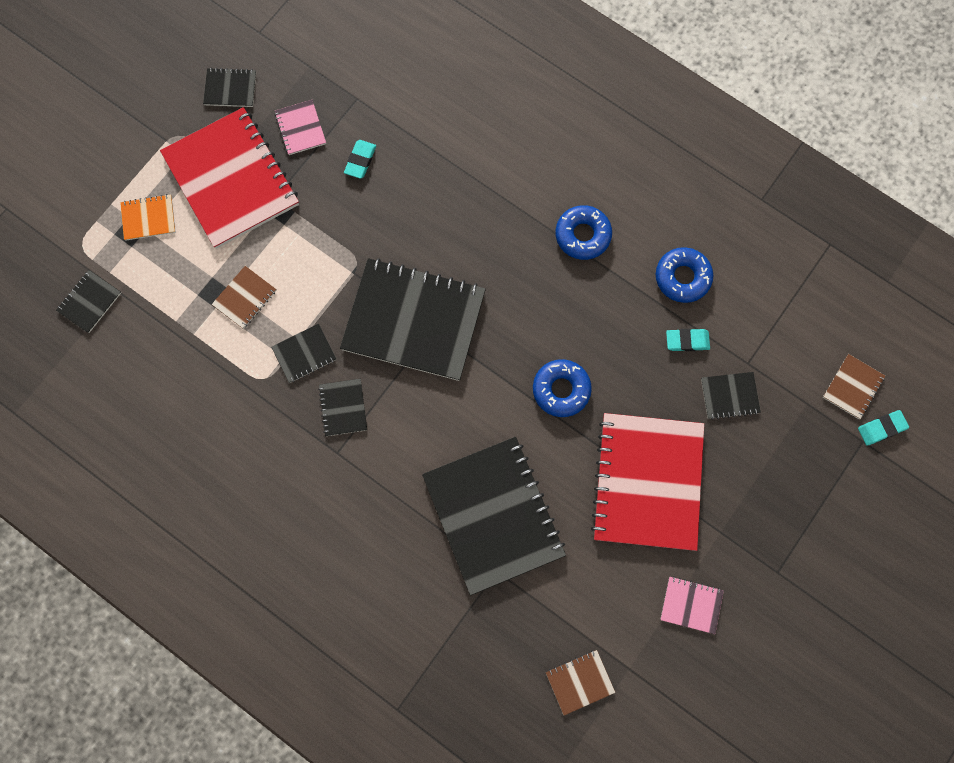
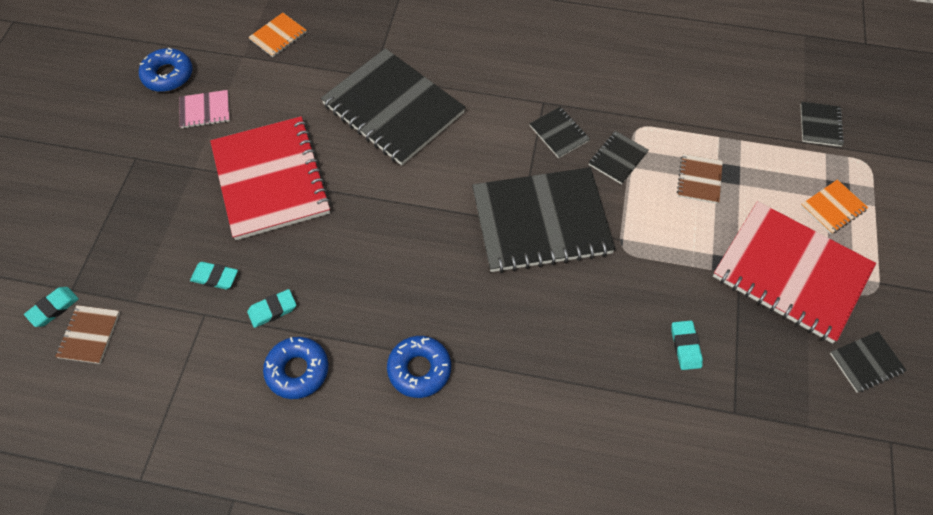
camera: 155 degrees right, 15 degrees down
pink notebook [274,100,326,155] -> none
blue donut [533,359,592,417] -> blue donut moved to [139,48,193,92]
brown notebook [546,650,615,715] -> orange notebook [249,13,307,57]
black notebook [701,372,761,420] -> turquoise eraser [190,262,238,289]

